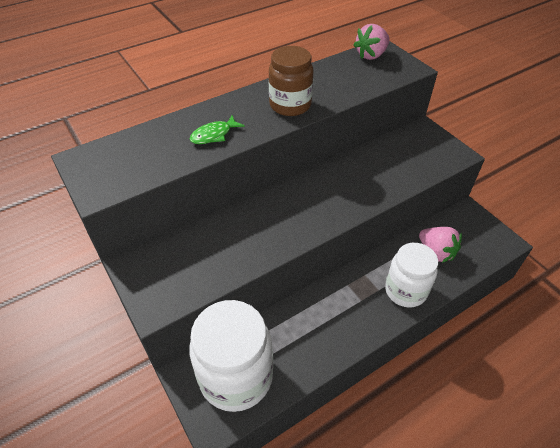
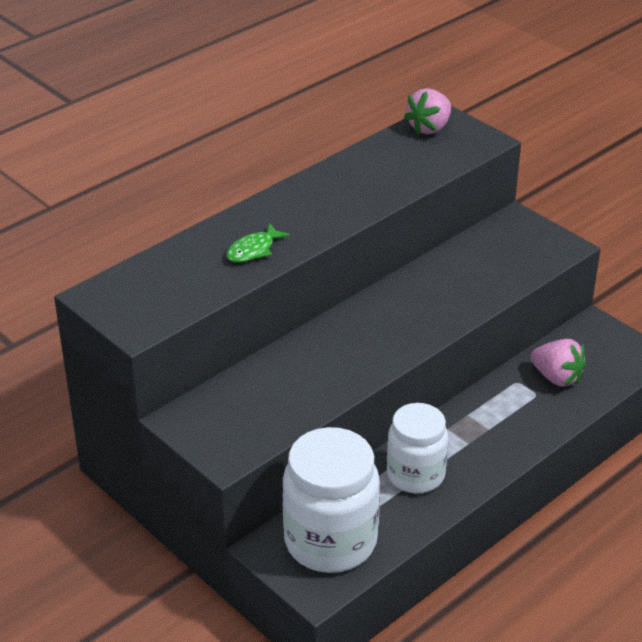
camera: 10 degrees left, 10 degrees down
brown jar [269,46,314,116] -> none
white jar [385,243,438,308] -> white jar moved to [387,403,448,493]

